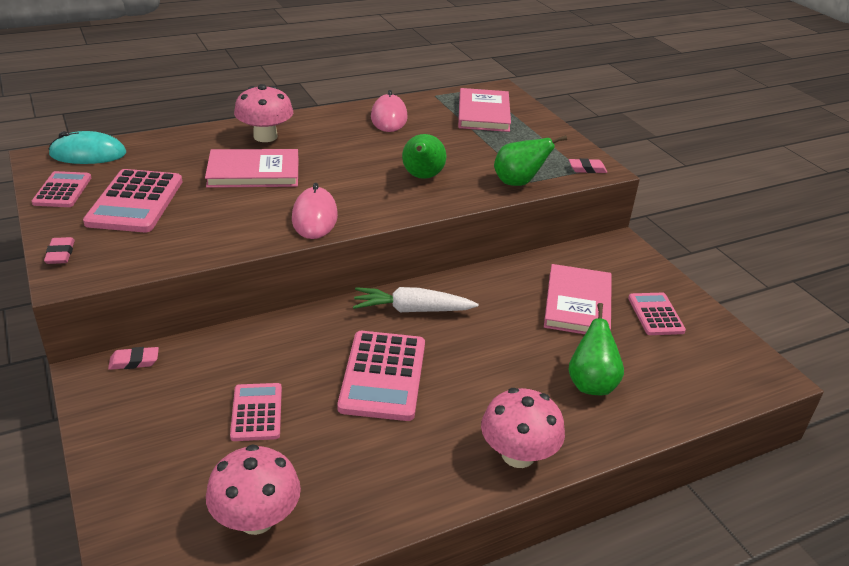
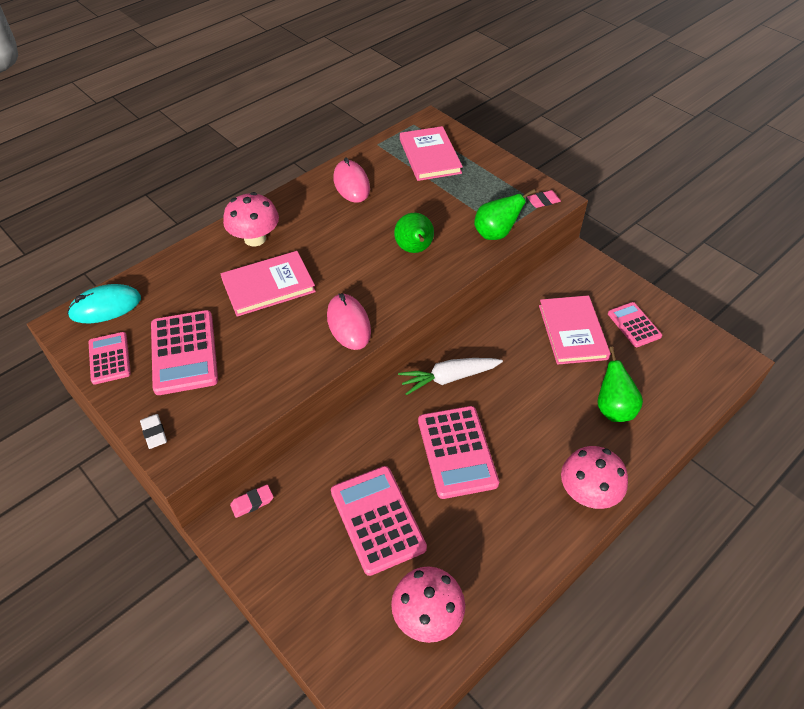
camera: 15 degrees left, 15 degrees up
pink eraser [44,237,75,264] -> white eraser [140,414,167,449]
pink calculator [230,383,282,441] -> pink calculator [331,466,427,576], size x1.66

